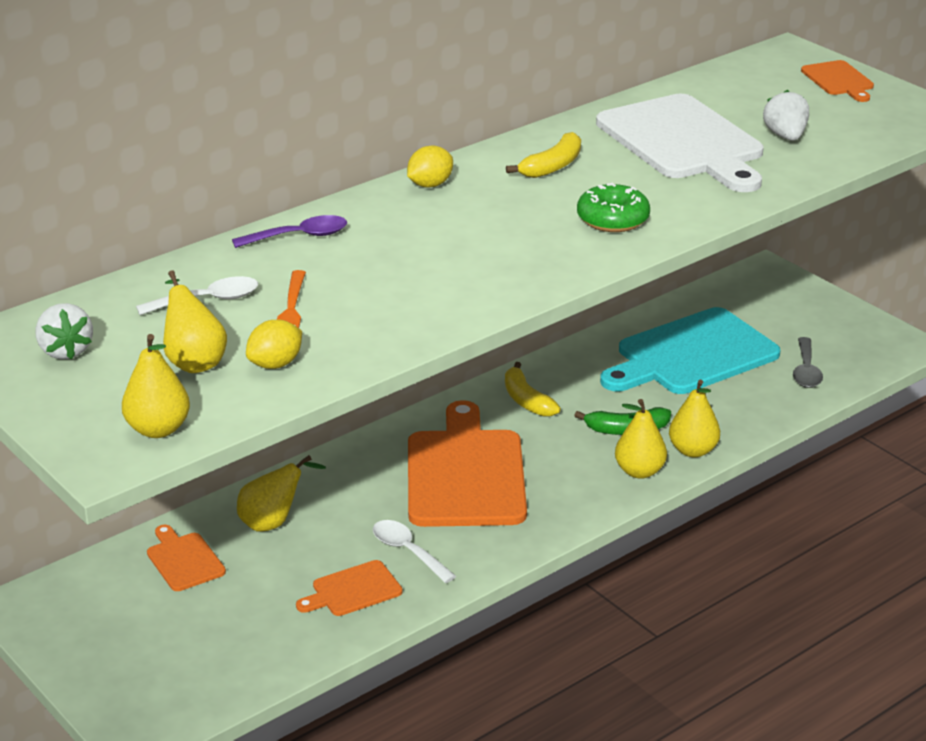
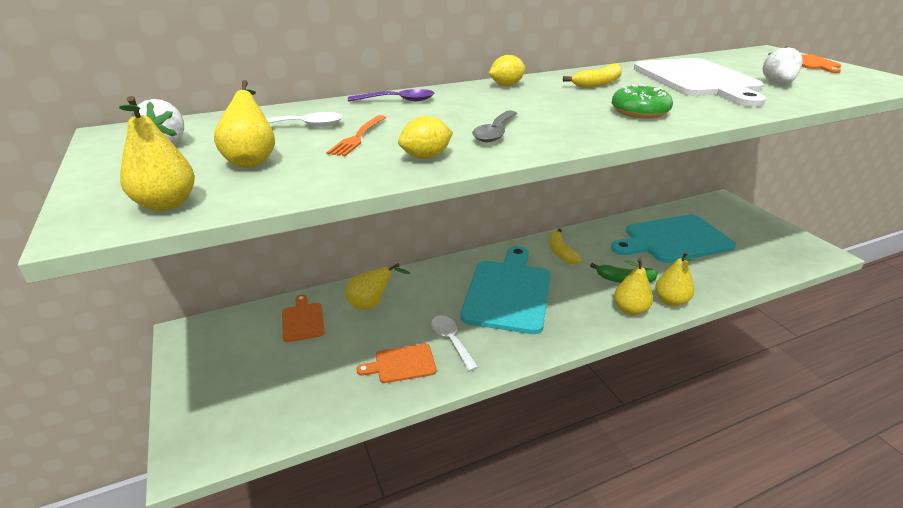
camera: 15 degrees right, 0 degrees up
yellow lemon [246,320,302,369] -> yellow lemon moved to [398,116,453,159]
orange cutting board [408,400,527,527] -> turquoise cutting board [461,246,551,334]
grey spoon [793,337,823,388] -> grey spoon moved to [472,110,517,142]

